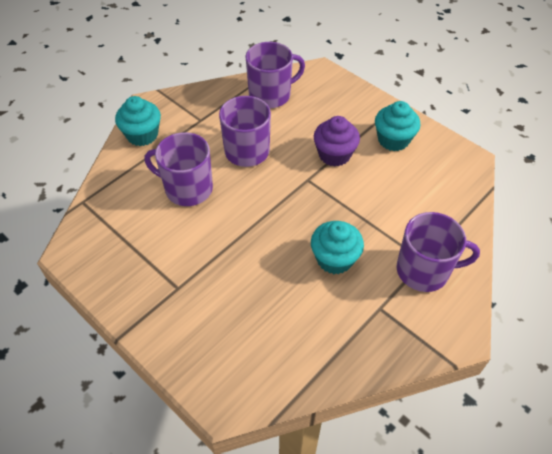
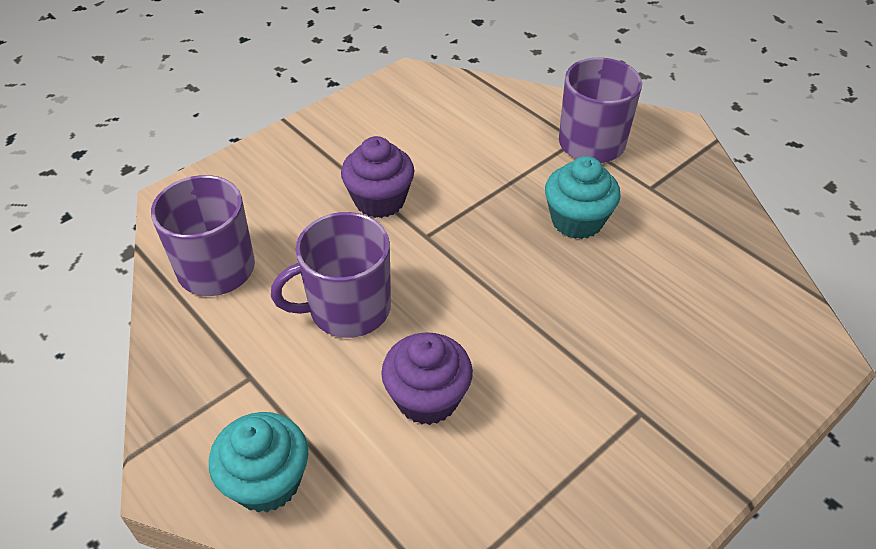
camera: 85 degrees left, 5 degrees down
purple mug [145,132,213,206] -> purple cupcake [381,332,473,425]
turquoise cupcake [375,101,420,151] -> none

